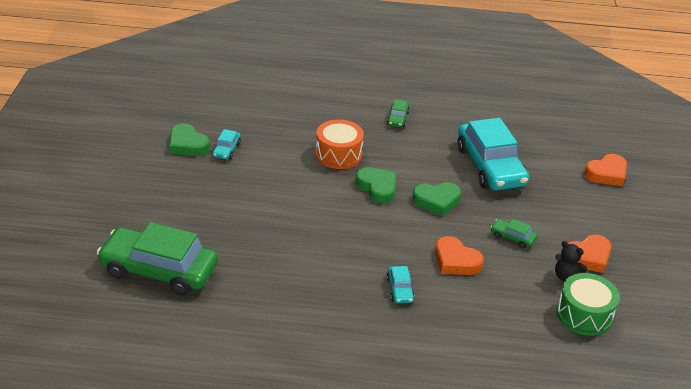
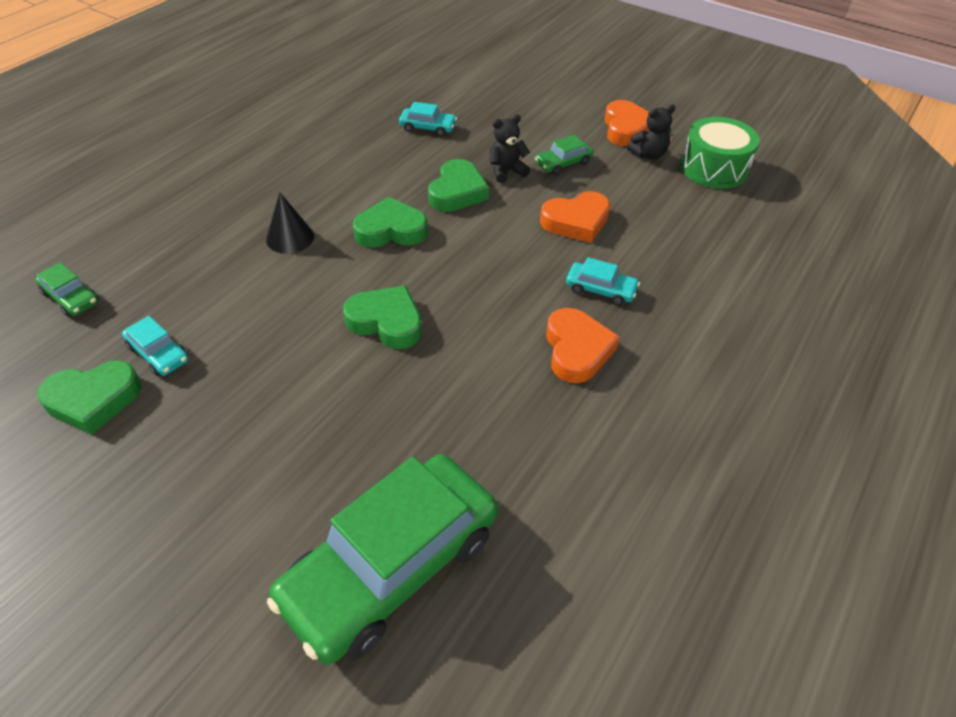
camera: 60 degrees left, 10 degrees up
orange drum [316,120,364,169] -> black cone [266,192,314,254]
green car [387,99,410,127] -> green car moved to [35,262,99,317]
turquoise car [458,118,529,190] -> turquoise car [399,102,457,136], size x0.42
orange heart [584,154,627,186] -> orange heart moved to [546,308,620,383]
none -> green heart [343,286,422,349]
none -> black teddy bear [490,114,530,183]

